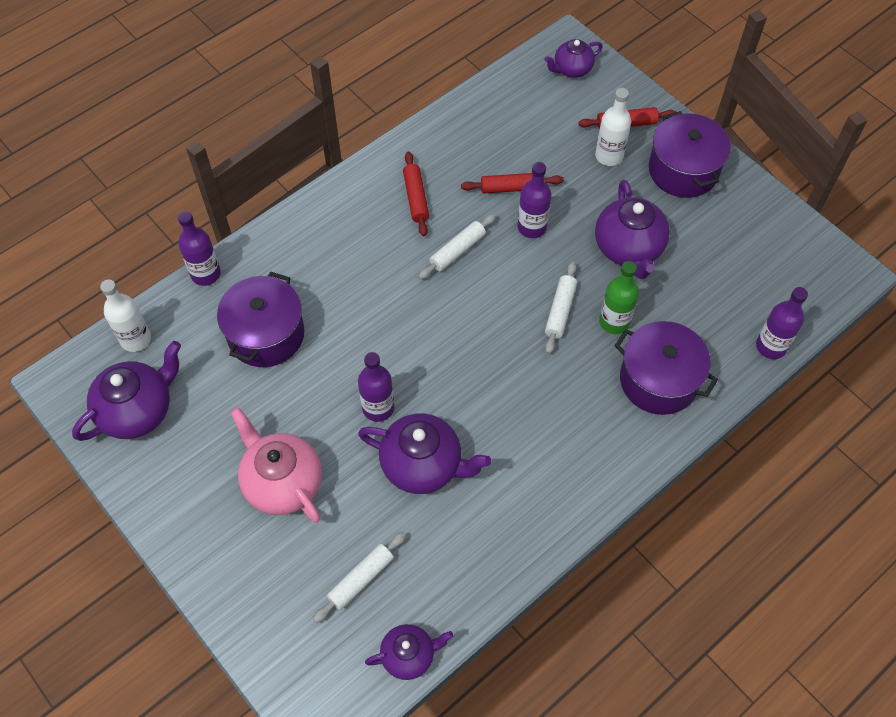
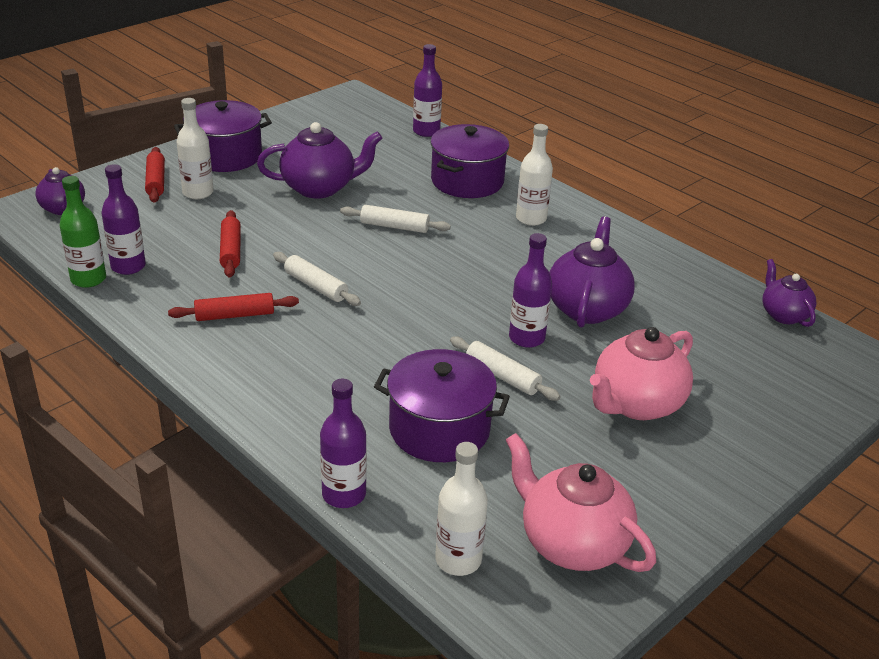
camera: 95 degrees left, 25 degrees down
purple teapot [72,341,181,441] -> pink teapot [506,433,656,572]
white rolling pin [313,532,406,623] -> white rolling pin moved to [450,336,561,401]
purple bottle [518,162,552,238] -> purple bottle moved to [101,164,146,275]
green bottle [599,261,639,334] -> green bottle moved to [60,176,106,288]
none -> white bottle [516,124,553,226]

